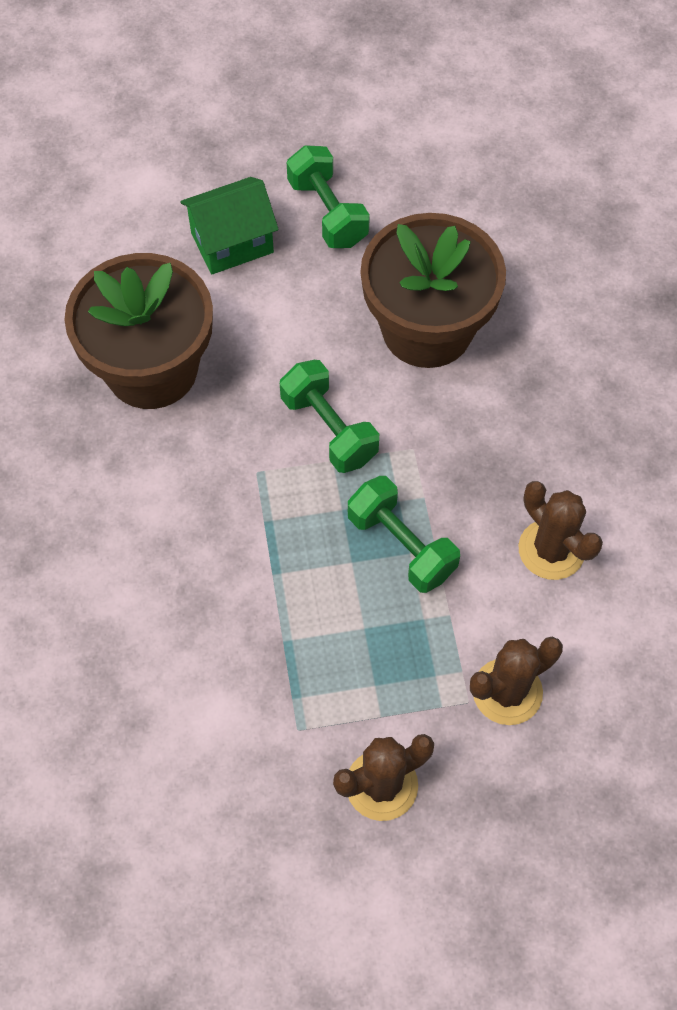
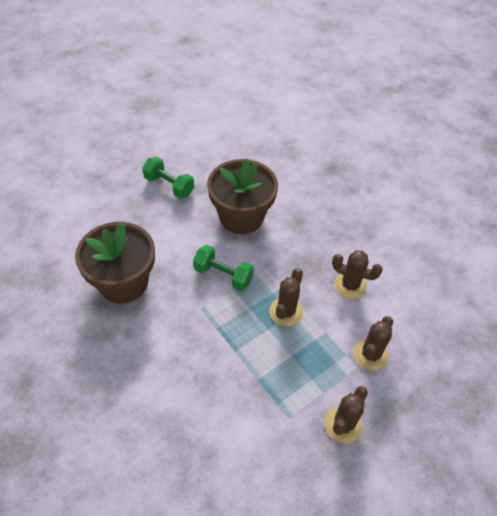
camera: 30 degrees left, 10 degrees down
green house [180,177,279,275] -> none
green dumbbell [348,476,460,593] -> brown cactus [269,268,303,326]

